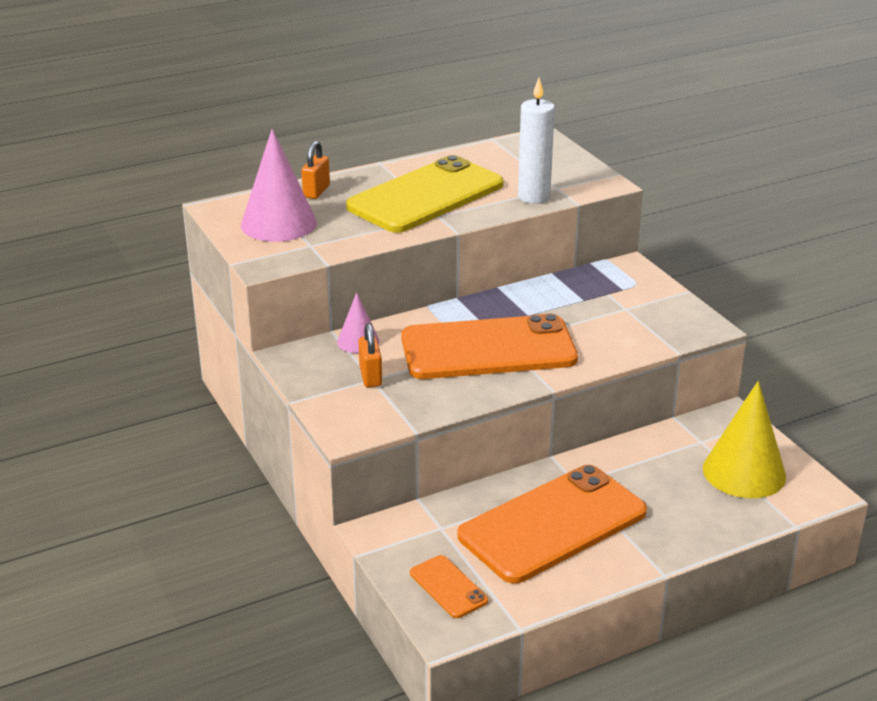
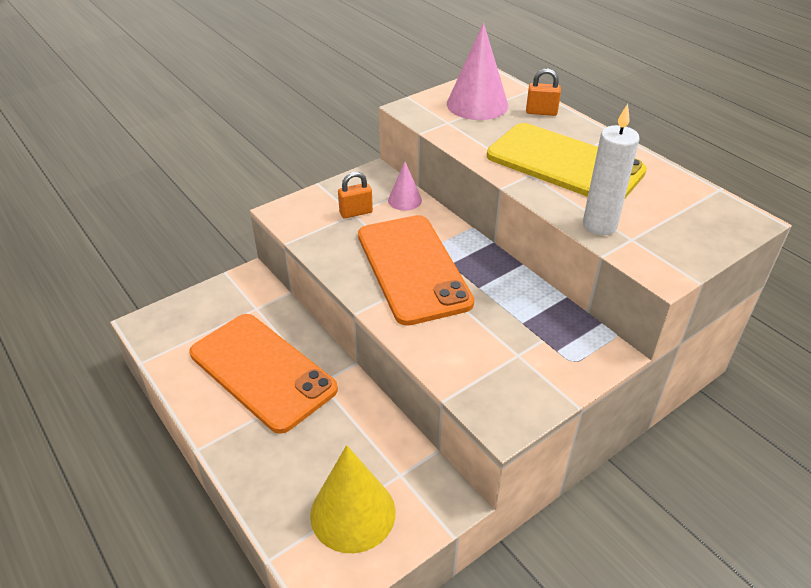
camera: 80 degrees right, 10 degrees up
orange phone [410,555,488,618] -> none

